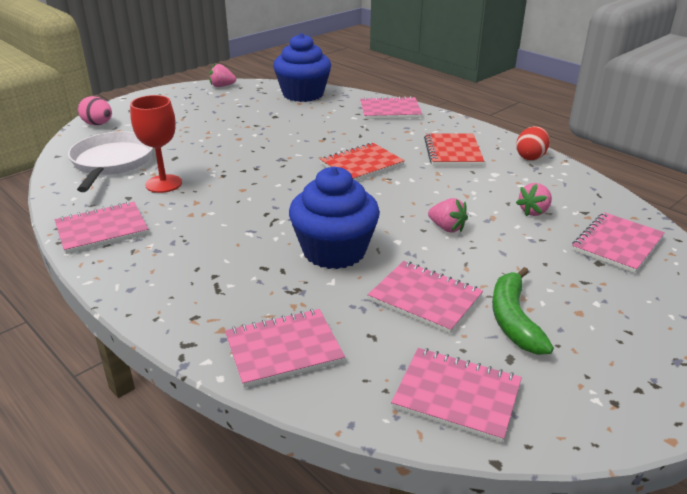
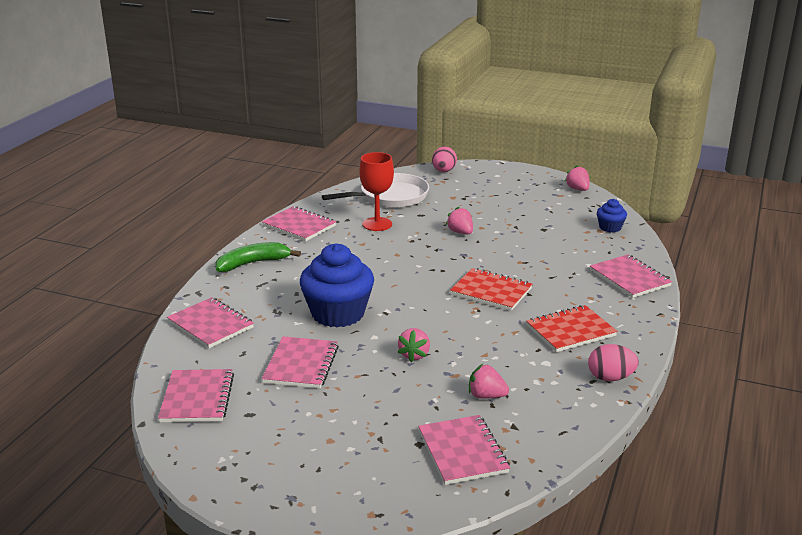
camera: 65 degrees right, 5 degrees down
blue cupcake [273,33,331,102] -> blue cupcake [597,199,627,233], size x0.48
green banana [492,267,554,355] -> green banana moved to [215,242,301,272]
red egg [516,126,550,160] -> pink egg [588,344,639,381]
pink notebook [572,212,665,273] -> pink notebook turned 60 degrees clockwise [418,415,510,485]
none -> pink strawberry [446,207,473,234]

